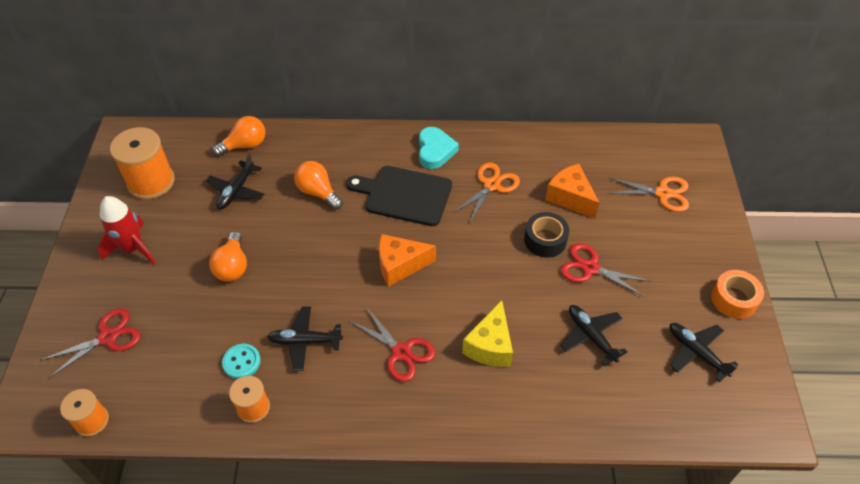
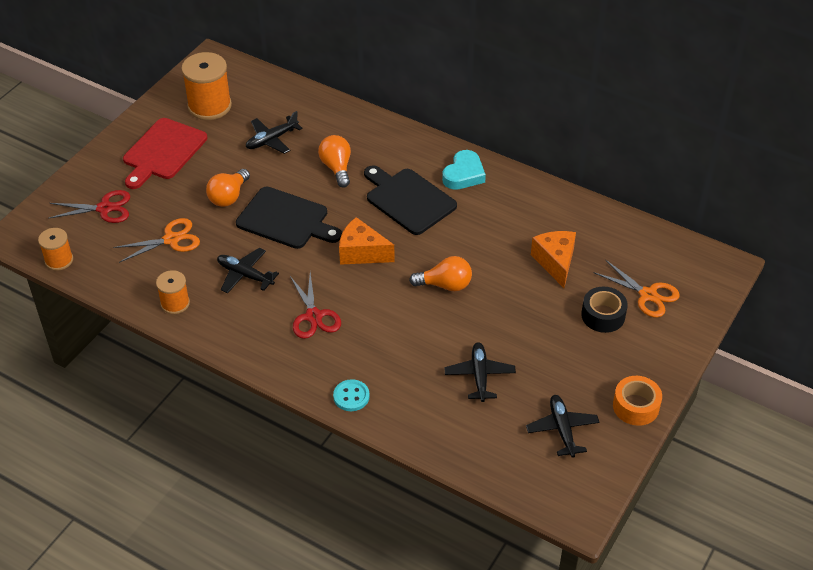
camera: 30 degrees right, 5 degrees down
red rocket [97,196,156,264] -> red cutting board [123,118,208,189]
orange light bulb [212,116,266,157] -> orange light bulb moved to [409,256,472,291]
turquoise button [222,344,261,379] -> turquoise button moved to [333,379,370,411]
orange scissors [452,162,520,223] -> orange scissors moved to [113,218,200,263]
yellow cheese [462,300,513,367] -> none
black tape [524,212,569,258] -> black tape moved to [581,287,628,333]
red scissors [560,243,652,297] -> none
none -> black cutting board [236,187,342,249]

